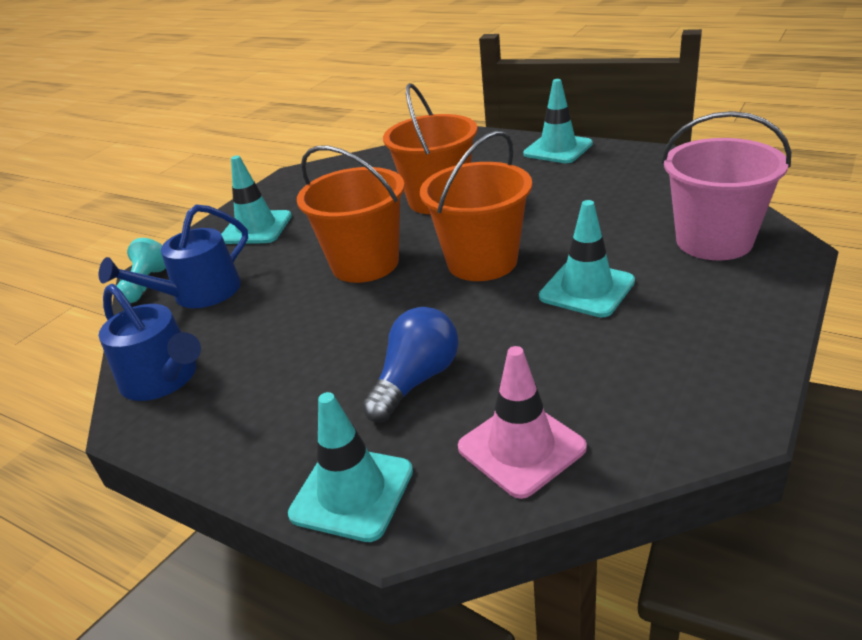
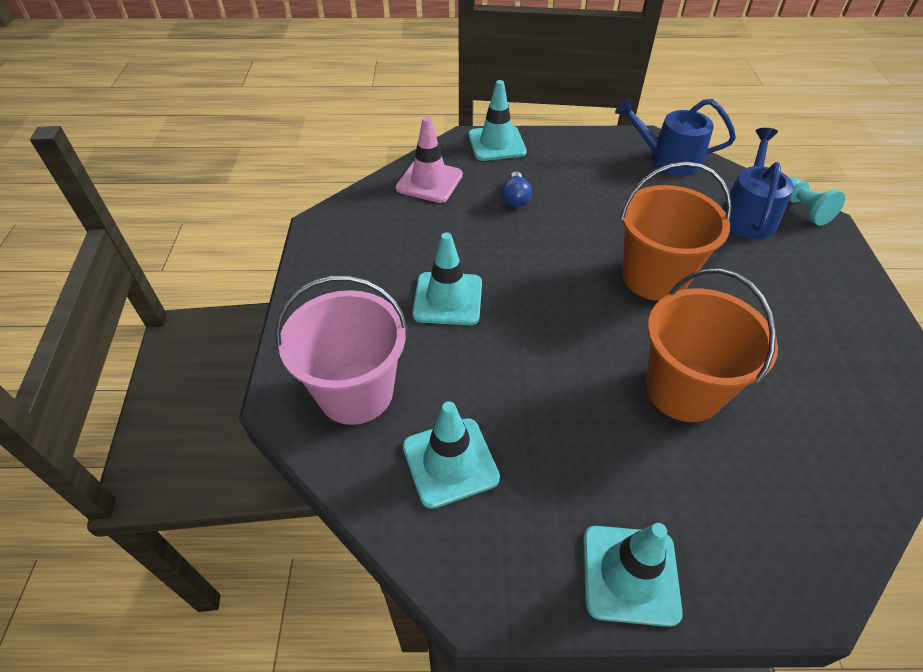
camera: 145 degrees right, 15 degrees up
turquoise traffic cone [221,155,292,244] -> turquoise traffic cone moved to [403,401,500,509]
blue light bulb [362,307,459,422] -> blue light bulb [502,171,532,207], size x0.64
orange bucket [420,131,532,281] -> none

